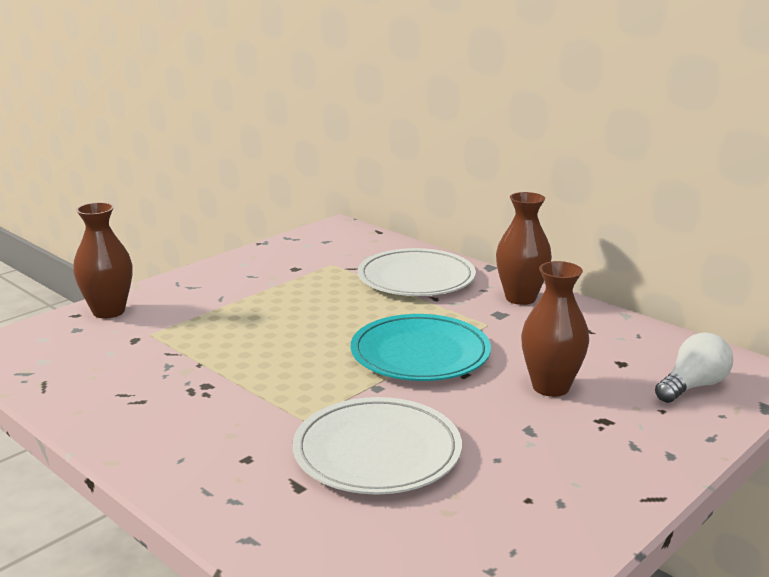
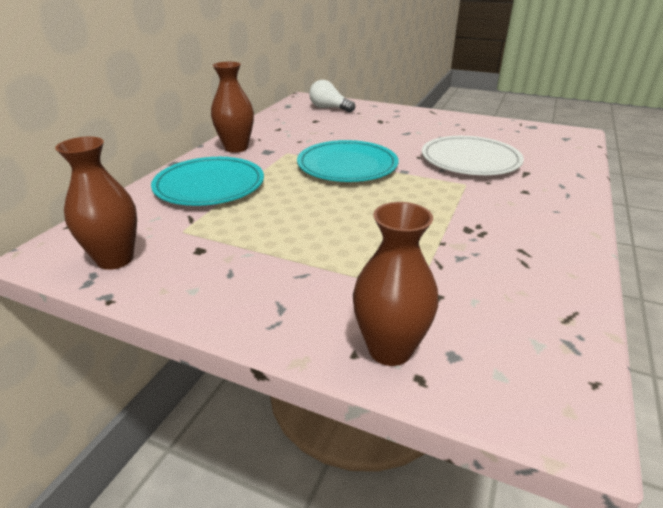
camera: 110 degrees left, 10 degrees up
white plate [358,248,476,296] -> turquoise plate [151,157,264,206]
brown vase [521,261,589,397] -> brown vase moved to [55,137,137,270]

